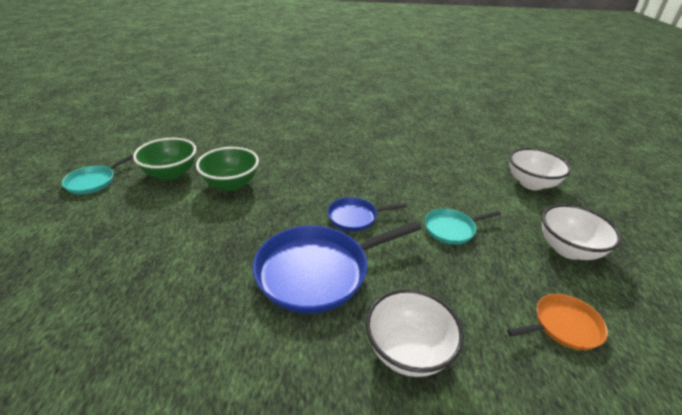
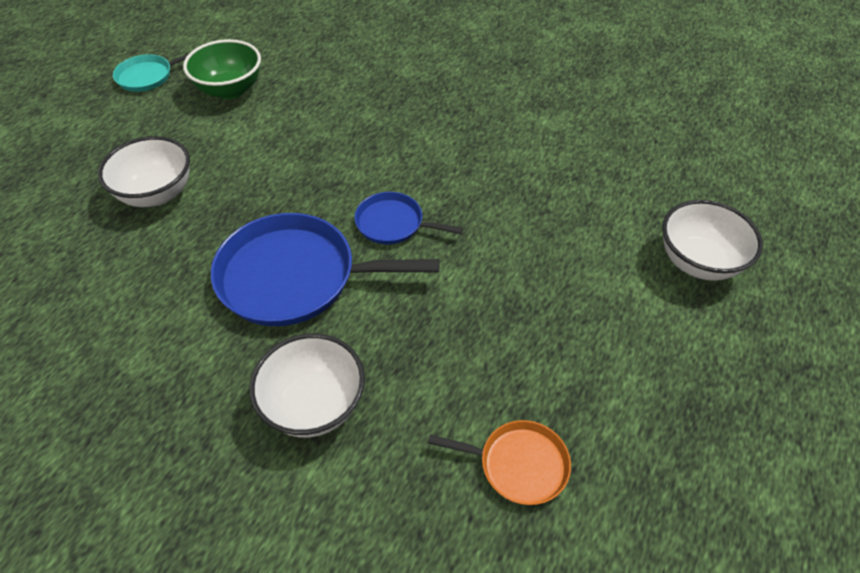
camera: 30 degrees right, 15 degrees up
green bowl [196,147,259,191] -> none
turquoise pan [425,209,501,244] -> none
white bowl [542,204,622,260] -> white bowl moved to [98,136,190,207]

